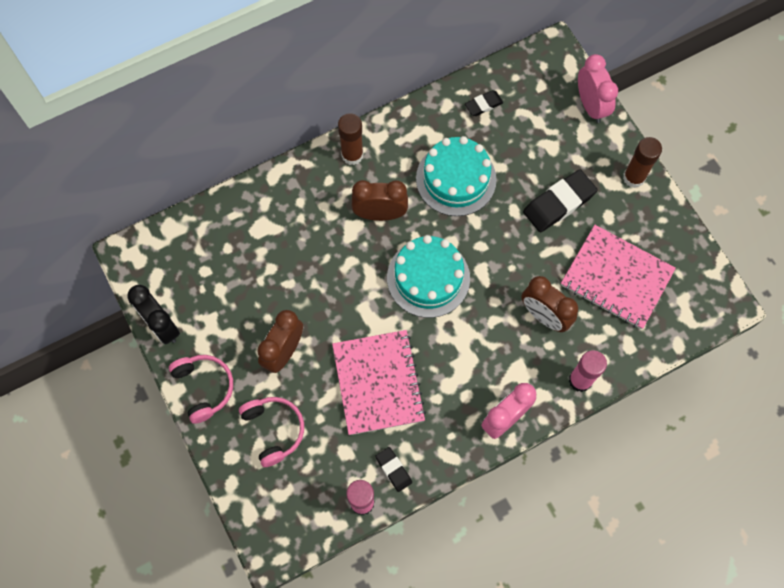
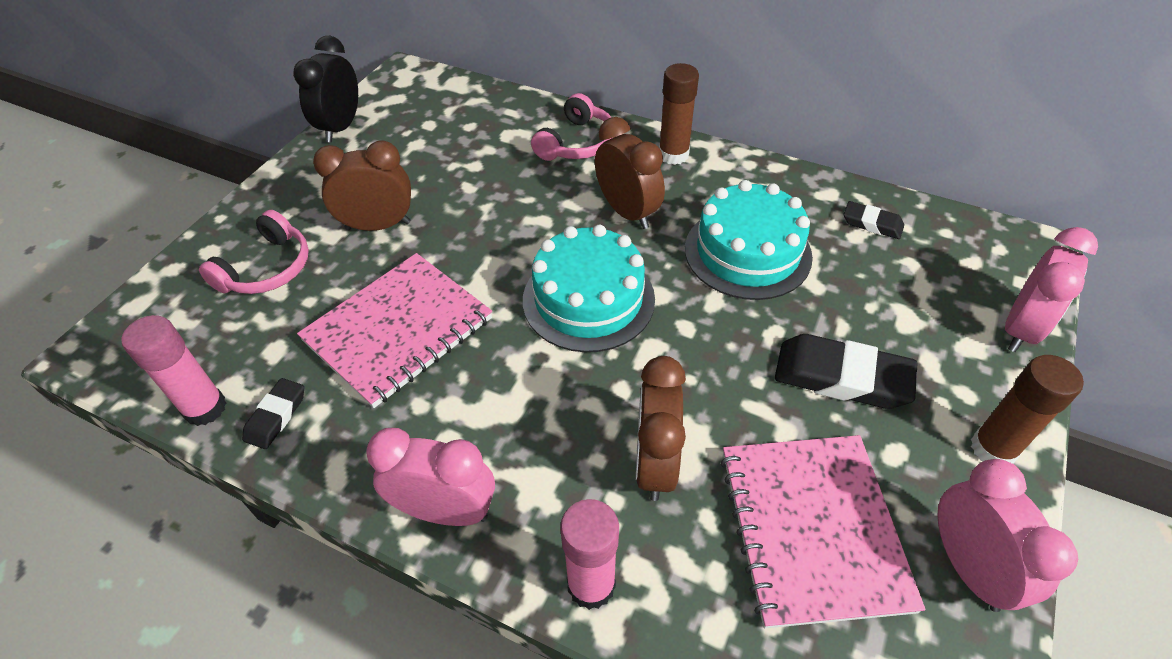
camera: 55 degrees right, 20 degrees down
pink headphones [169,355,233,424] -> pink headphones moved to [531,93,612,161]
none -> pink clock [937,459,1078,612]

